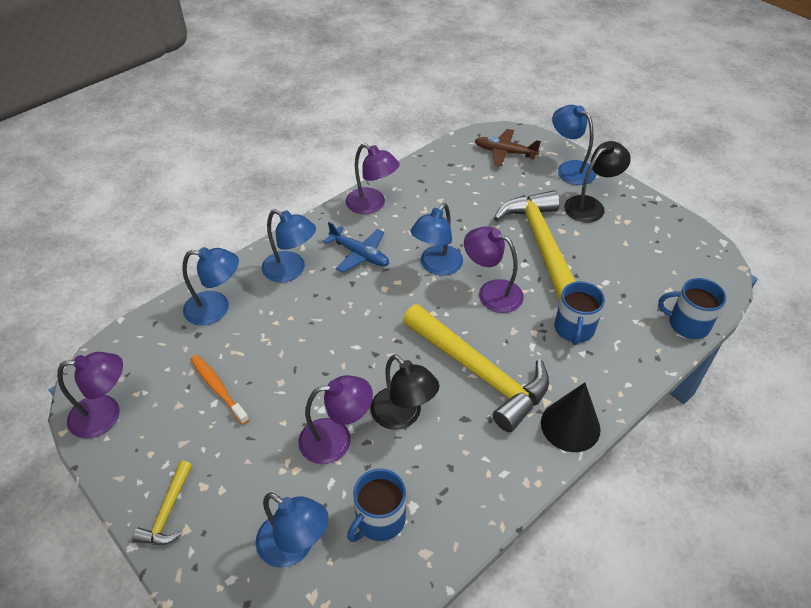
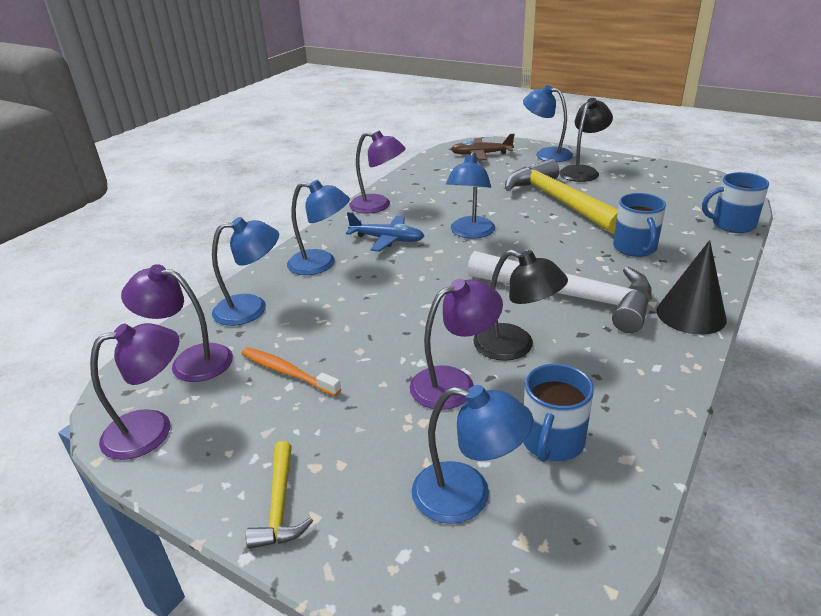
camera: 15 degrees left, 15 degrees down
yellow hammer [403,304,549,432] -> white hammer [468,251,652,333]
purple lamp [464,227,524,313] -> purple lamp moved to [121,264,233,382]

